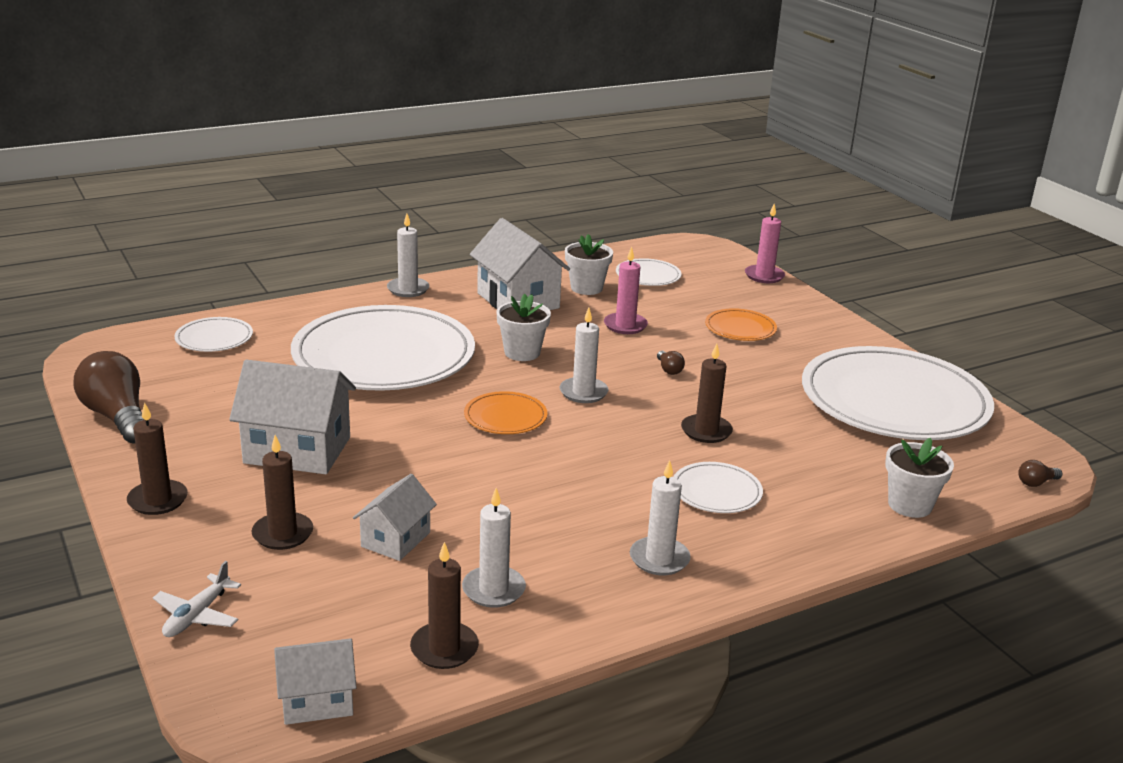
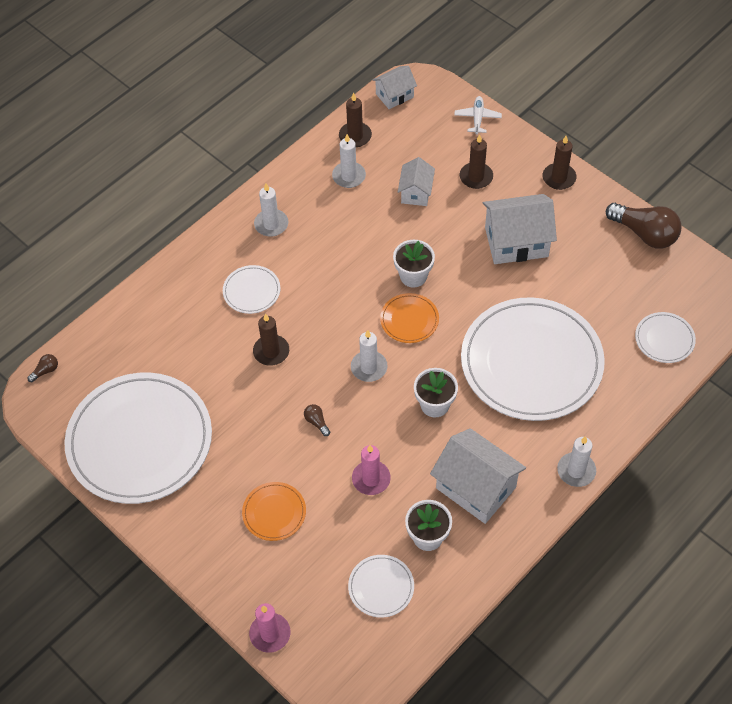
camera: 165 degrees right, 30 degrees up
white flower pot [885,438,954,518] -> white flower pot moved to [393,240,435,288]

